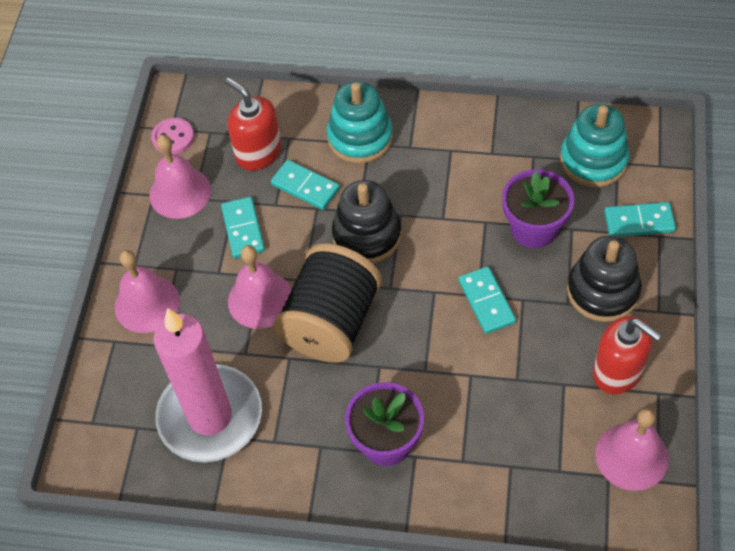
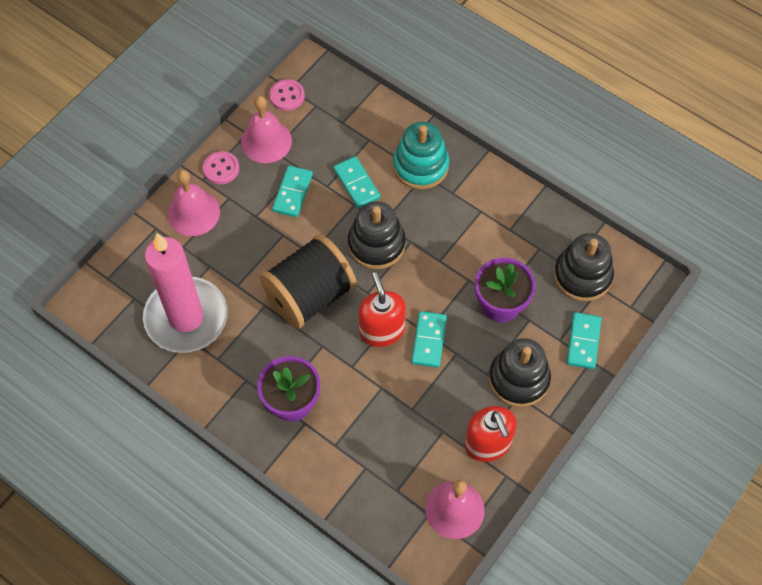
camera: 25 degrees right, 5 degrees up
red soap dispenser [225,78,281,170] -> red soap dispenser moved to [358,272,406,347]
pink bell [228,245,292,329] -> none
turquoise stacking toy [560,104,630,187] -> black stacking toy [554,233,614,301]
turquoise domino [604,202,676,237] -> turquoise domino turned 75 degrees clockwise [566,312,601,369]
none -> pink button [203,151,239,184]

